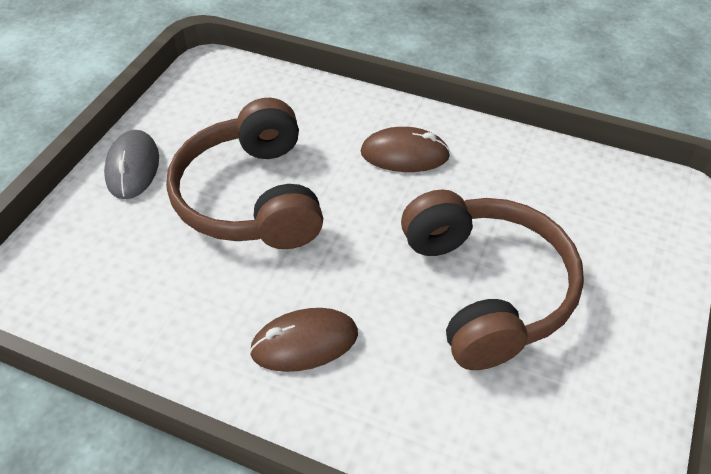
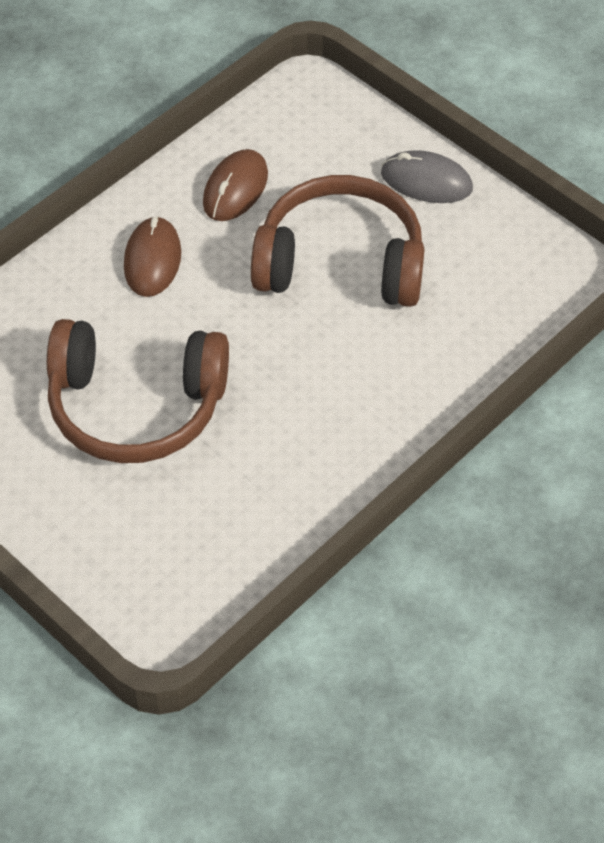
camera: 110 degrees right, 5 degrees up
brown mouse [361,127,450,172] -> brown mouse moved to [203,149,268,221]

